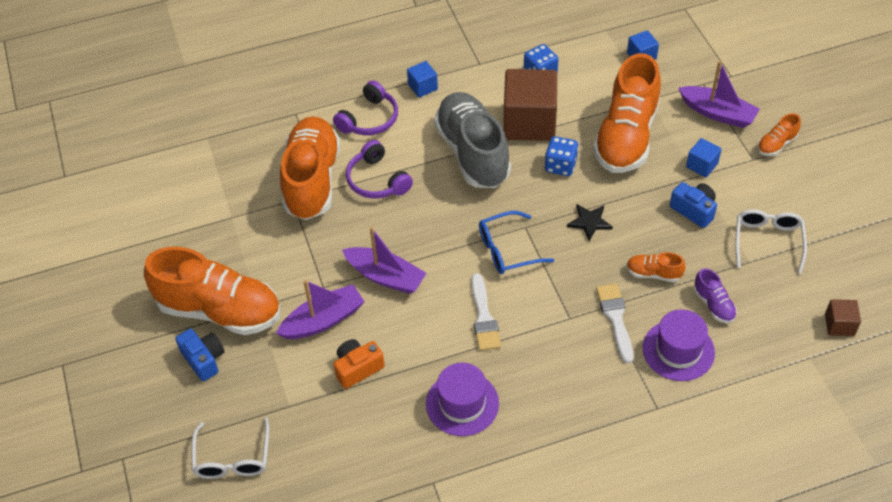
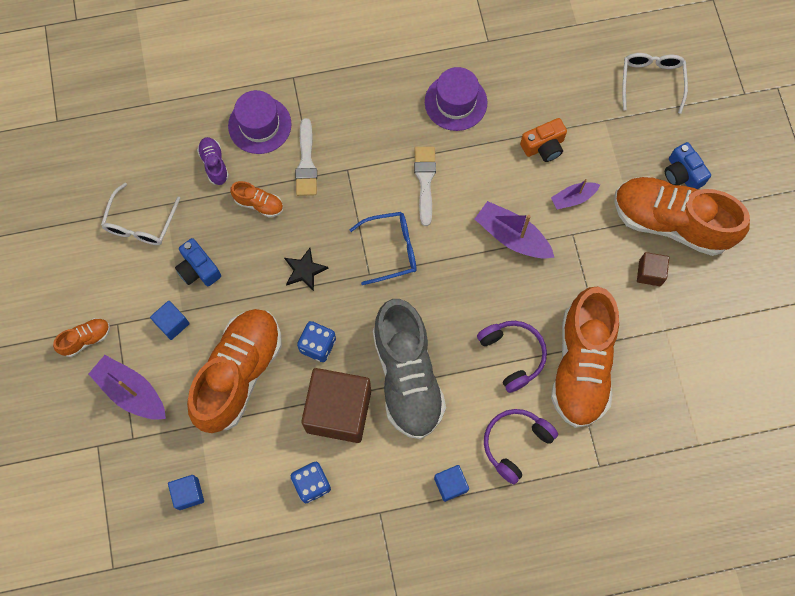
camera: 175 degrees left, 20 degrees up
purple boat [276,280,365,339] -> purple boat [551,179,600,210], size x0.60
brown cube [825,299,861,336] -> brown cube moved to [637,252,669,286]

